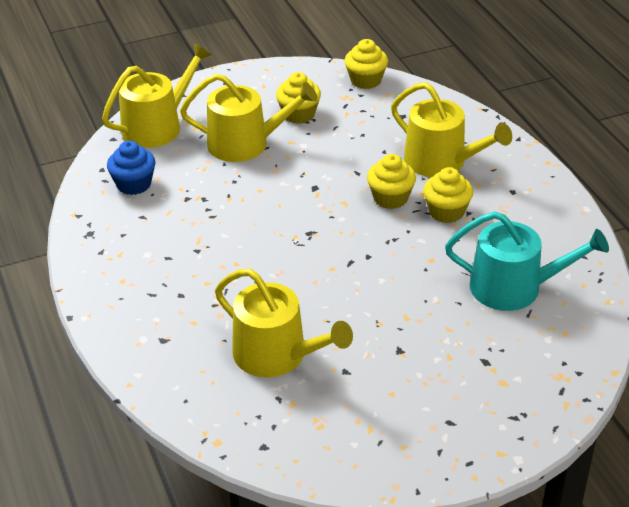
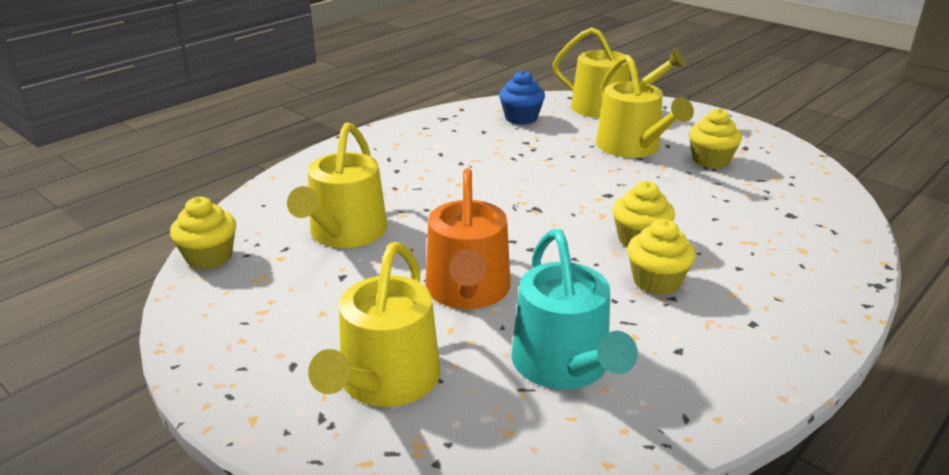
camera: 65 degrees right, 10 degrees down
yellow cupcake [345,39,388,89] -> yellow cupcake moved to [170,197,236,270]
yellow watering can [391,82,512,177] -> yellow watering can moved to [308,242,440,407]
none -> orange watering can [425,168,511,309]

